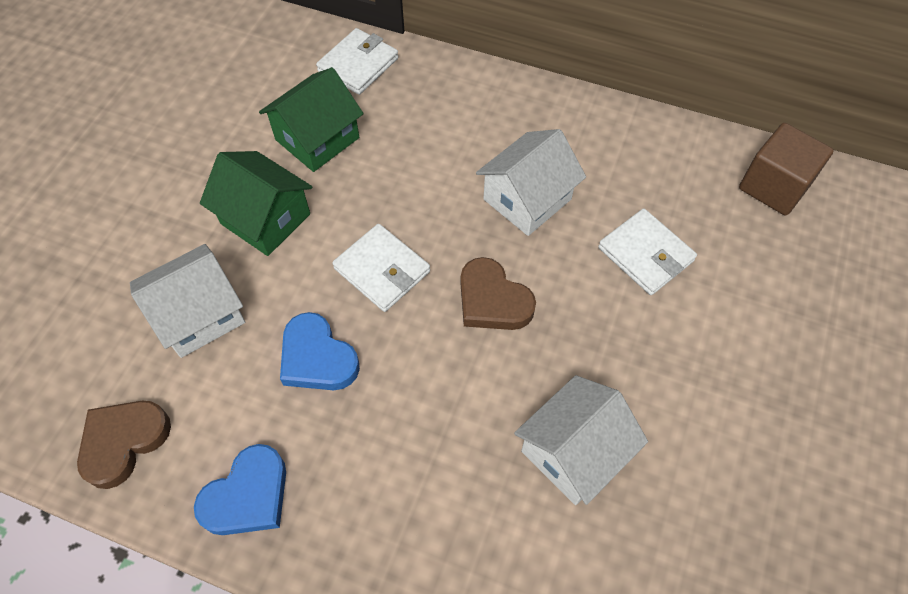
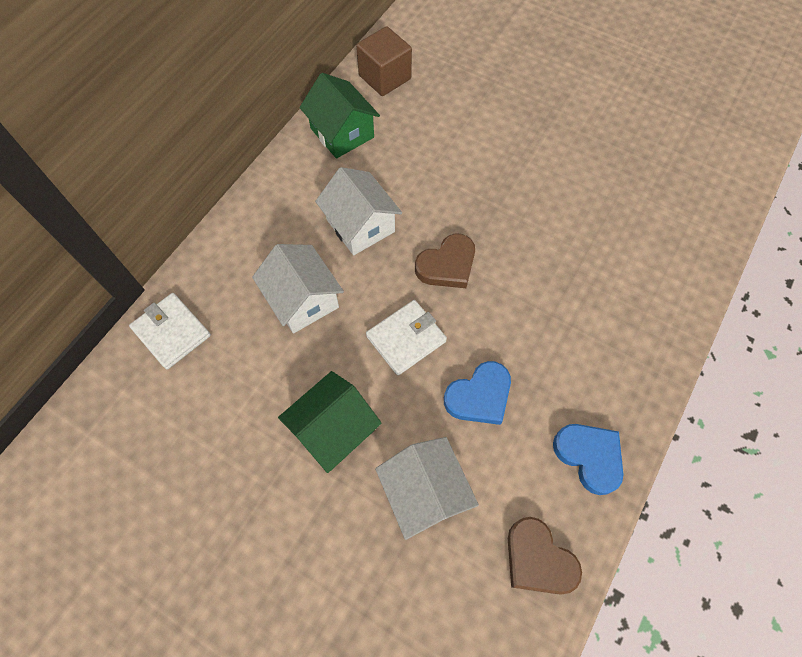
camera: 80 degrees left, 5 degrees up
green house [259,67,364,172] -> green house moved to [300,73,380,159]
white house [514,375,648,505] -> white house moved to [252,244,344,333]
white wallet [598,208,697,295] -> none

